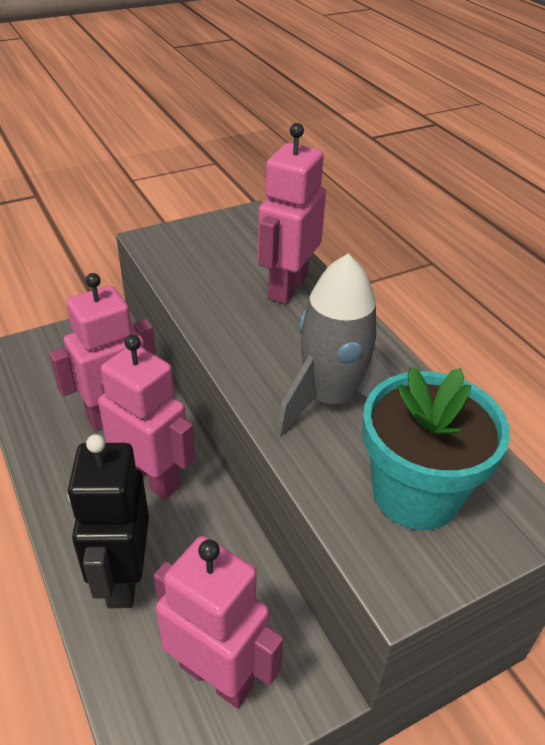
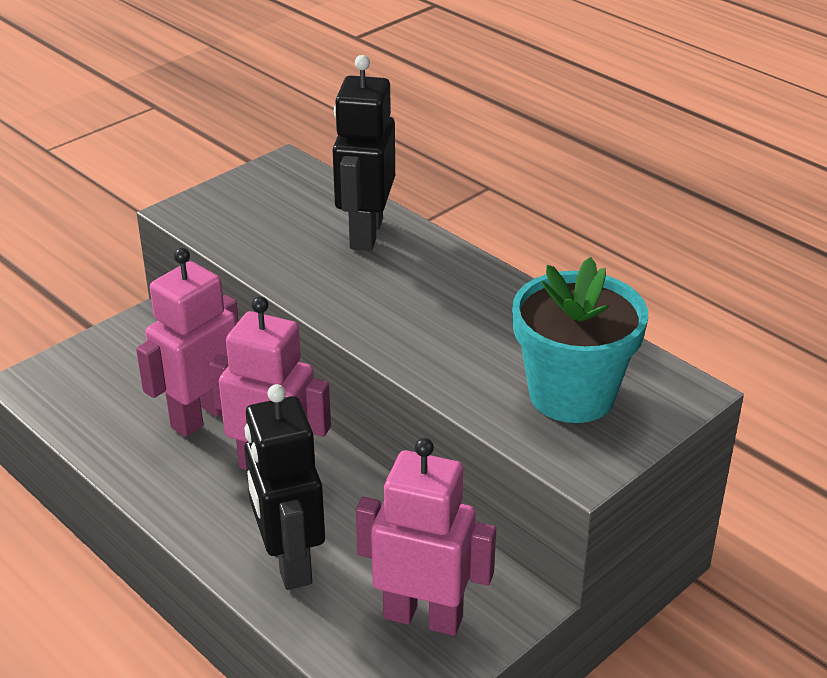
camera: 15 degrees left, 5 degrees down
pink robot [258,123,326,304] -> black robot [333,55,395,251]
grey rocket [276,254,395,436] -> none

